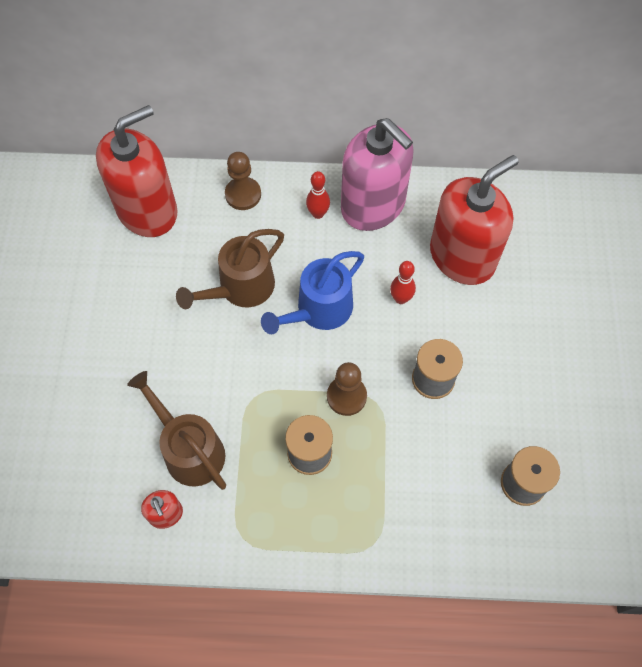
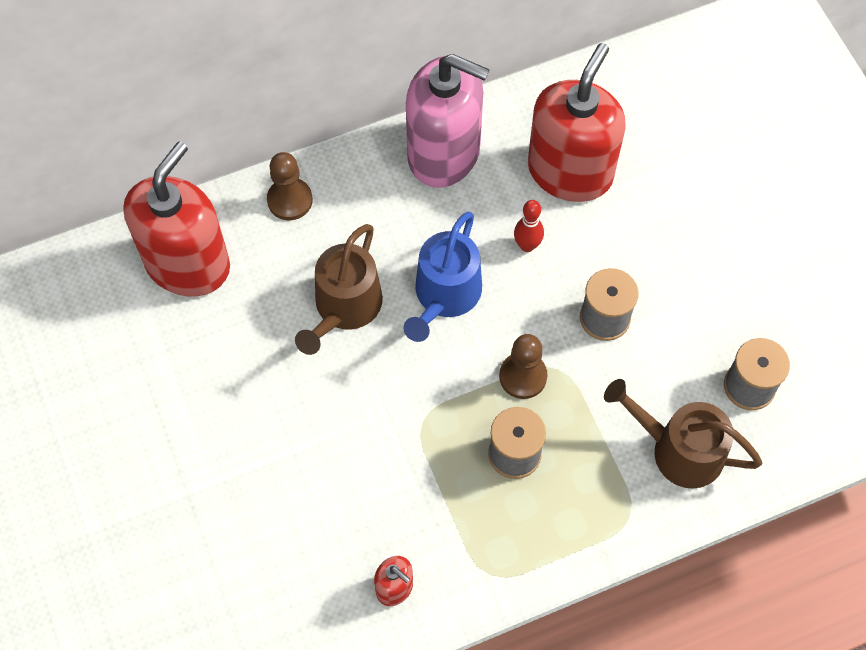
camera: 25 degrees left, 0 degrees up
brown watering can [127,371,226,490] -> brown watering can moved to [604,379,762,489]
red bowling pin [306,171,330,219] -> none

